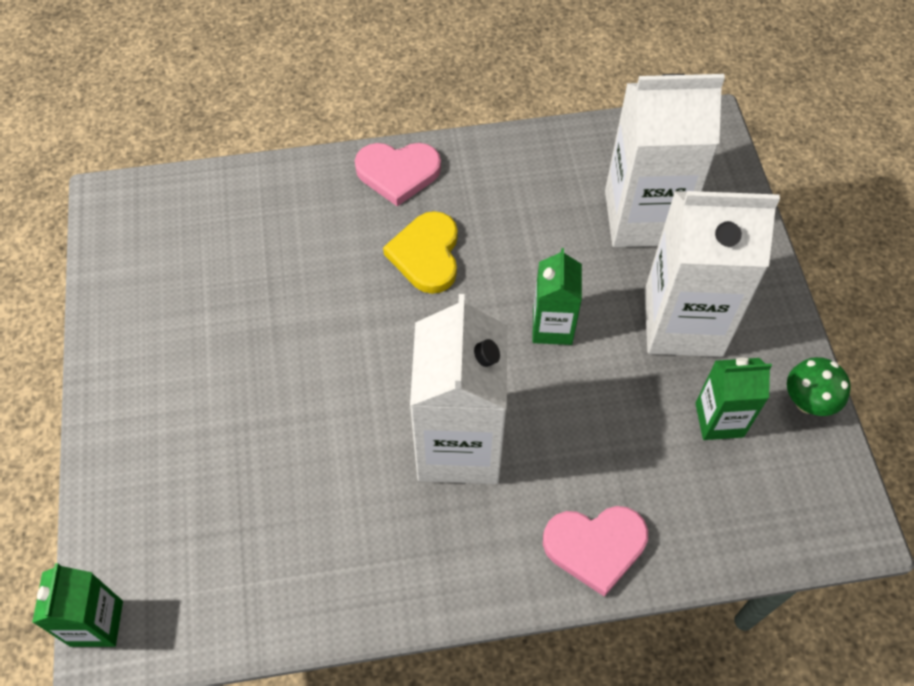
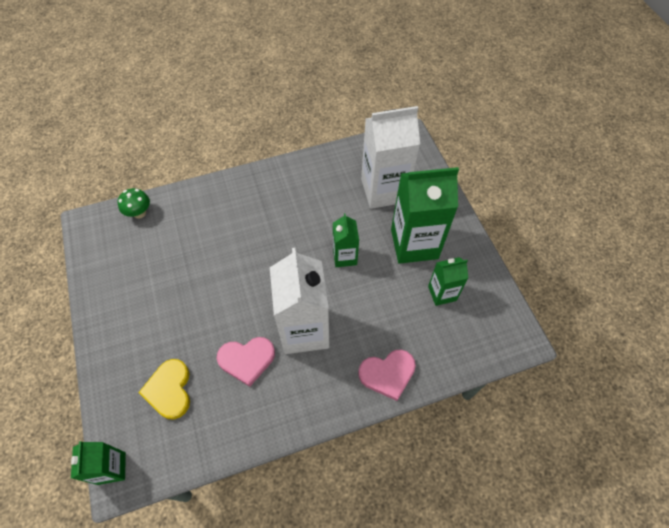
camera: 10 degrees left, 0 degrees up
pink heart [355,143,441,206] -> pink heart moved to [217,337,275,387]
yellow heart [383,211,458,294] -> yellow heart moved to [138,359,190,420]
white carton [644,191,780,357] -> green carton [391,167,459,264]
green mushroom [787,357,851,416] -> green mushroom moved to [118,188,150,219]

